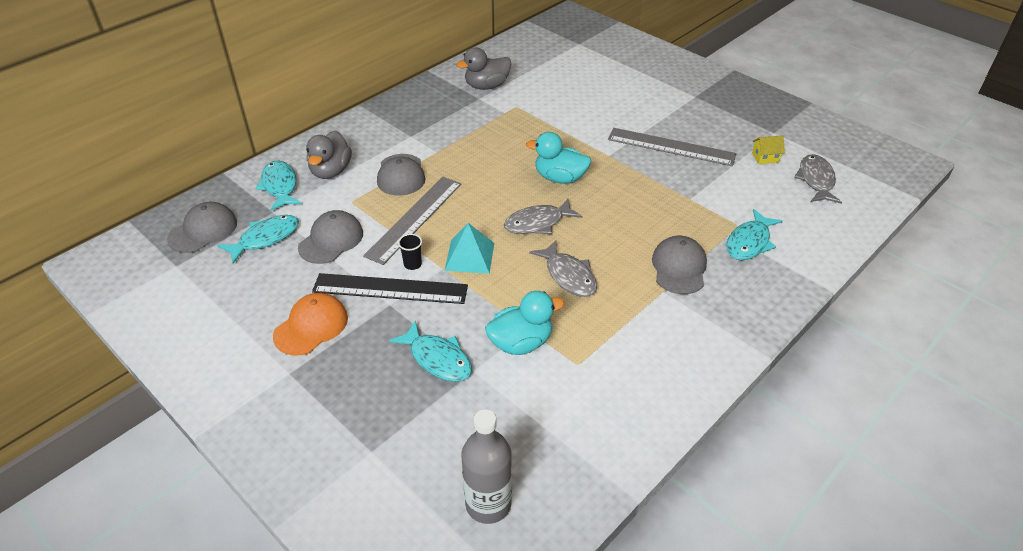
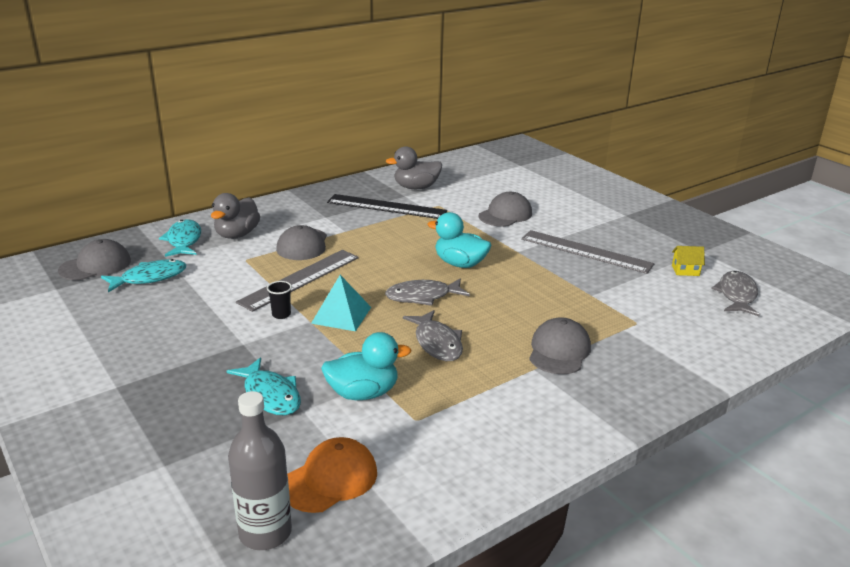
camera: 10 degrees right, 15 degrees down
orange cap [273,293,348,355] -> orange cap moved to [287,437,377,513]
grey cap [298,210,363,264] -> grey cap moved to [479,192,532,227]
black ruler [312,273,468,304] -> black ruler moved to [327,194,447,219]
turquoise fish [726,209,782,260] -> none

